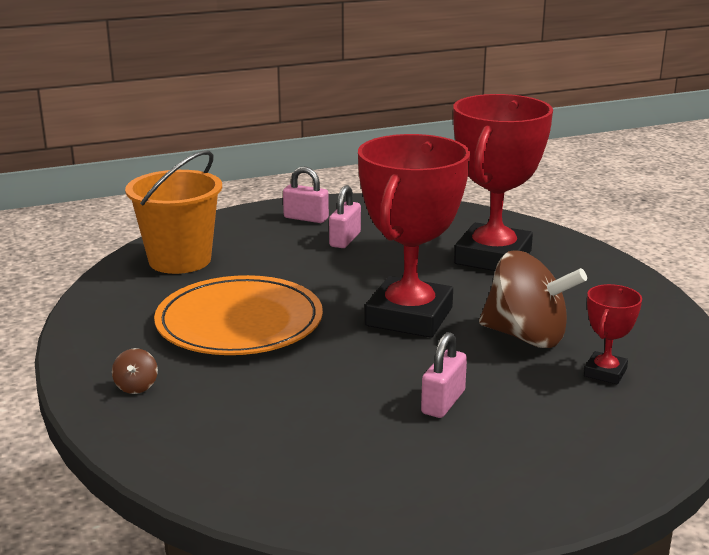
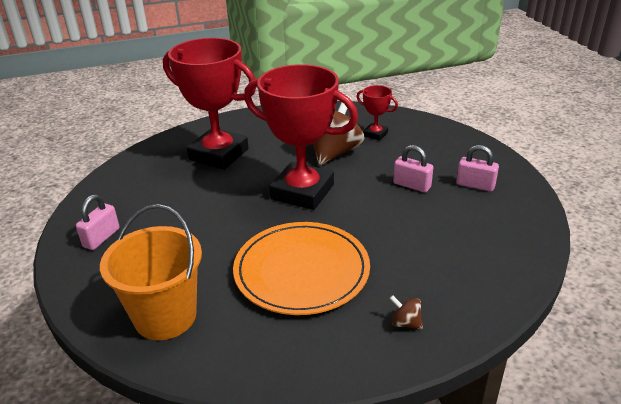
camera: 85 degrees left, 10 degrees up
brown spinning top [112,348,158,394] -> brown spinning top turned 150 degrees counterclockwise [390,295,423,329]
pink padlock [329,185,361,248] -> pink padlock moved to [456,145,499,192]

